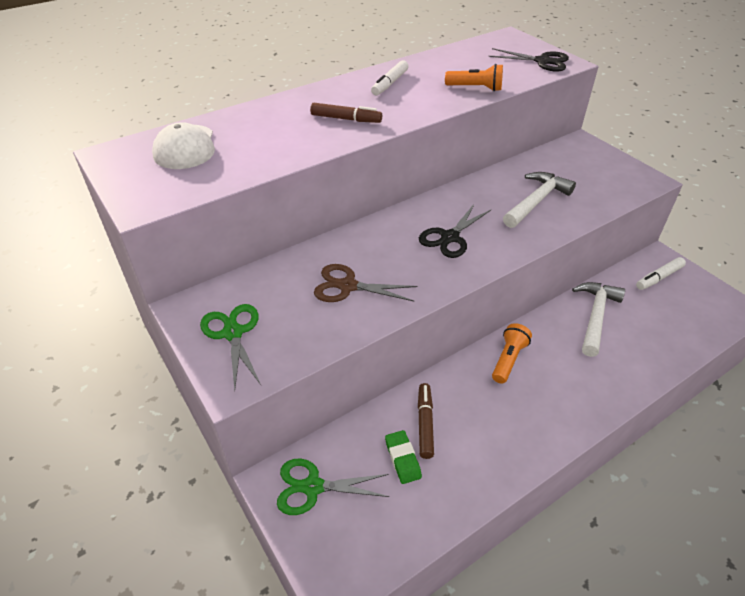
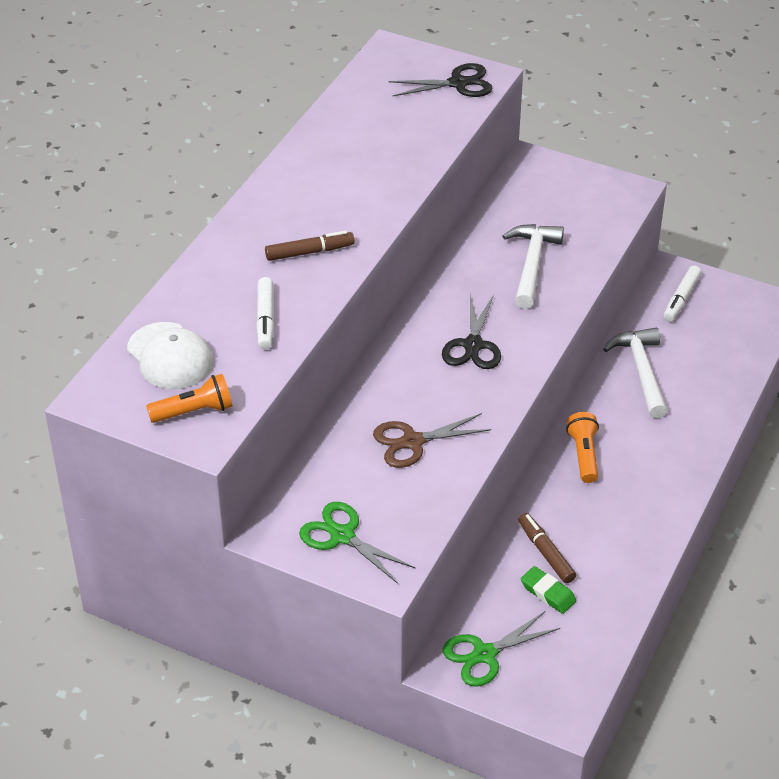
camera: 30 degrees left, 0 degrees up
white marker [371,60,409,95] -> white marker moved to [256,277,274,349]
orange flashlight [445,64,503,91] -> orange flashlight moved to [146,374,233,423]

